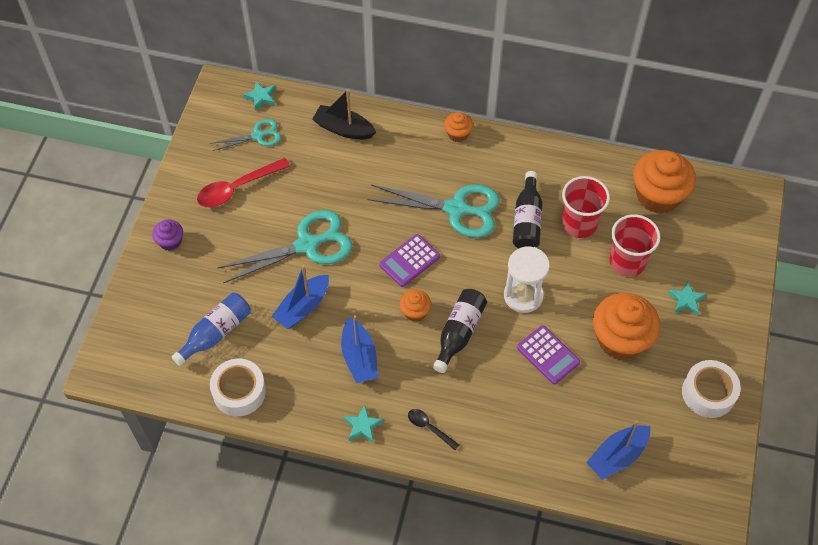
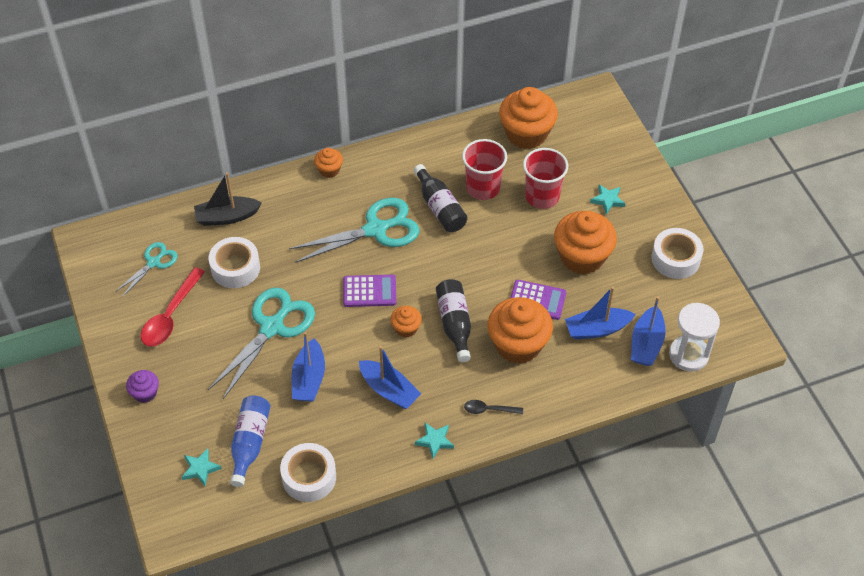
camera: 35 degrees left, 5 degrees down
turquoise star [243,81,276,111] -> turquoise star moved to [182,448,222,487]
purple calculator [379,234,440,287] -> purple calculator turned 105 degrees counterclockwise [343,275,396,307]
white hourglass [504,247,550,313] -> white hourglass moved to [669,303,720,372]
none -> white tape [209,237,260,288]
none -> orange cupcake [488,297,553,364]
none -> blue boat [565,287,636,340]

